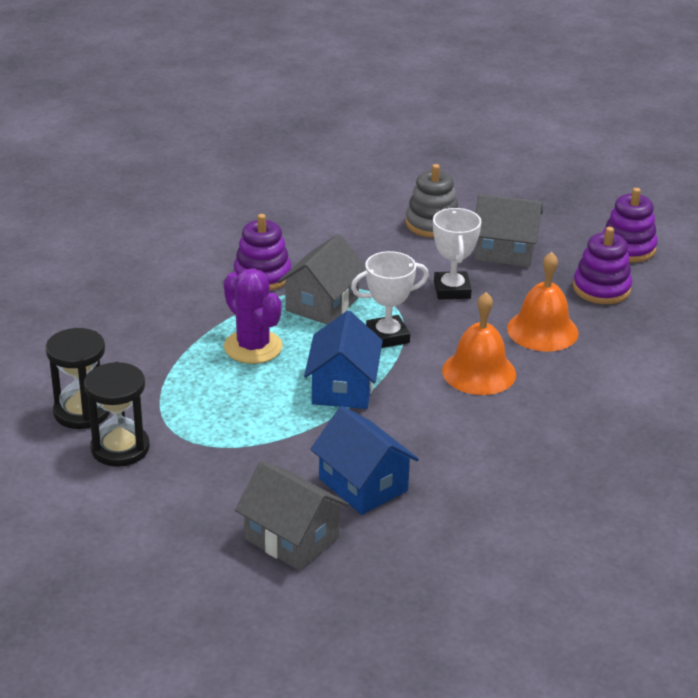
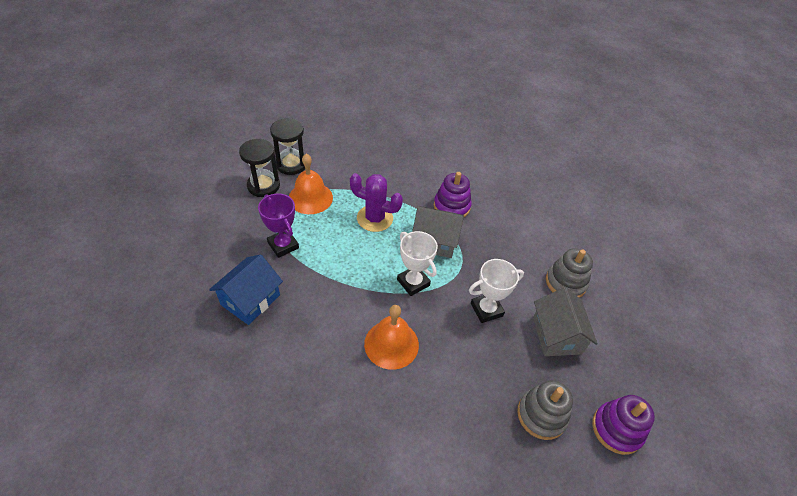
camera: 70 degrees right, 15 degrees up
purple cactus [224,268,282,364] -> purple cactus turned 75 degrees clockwise [350,173,403,232]
grey house [235,461,349,571] -> none
blue house [304,310,383,409] -> none
orange bell [507,252,579,352] -> orange bell moved to [289,154,333,214]
purple stacking toy [573,227,632,304] -> grey stacking toy [517,380,573,440]
none -> purple trophy [258,194,299,258]

